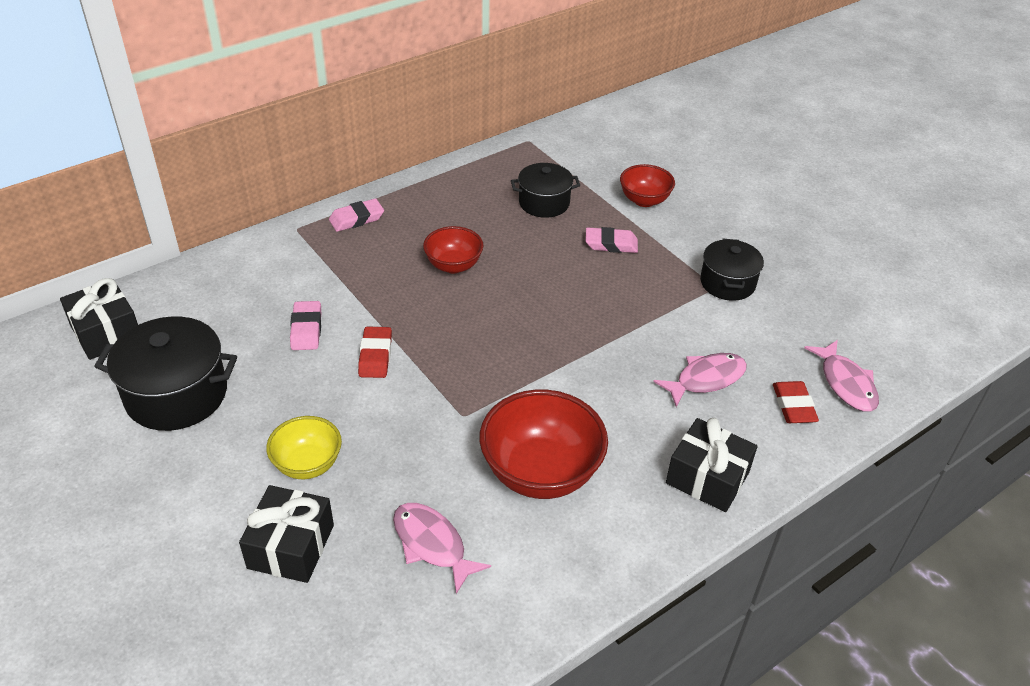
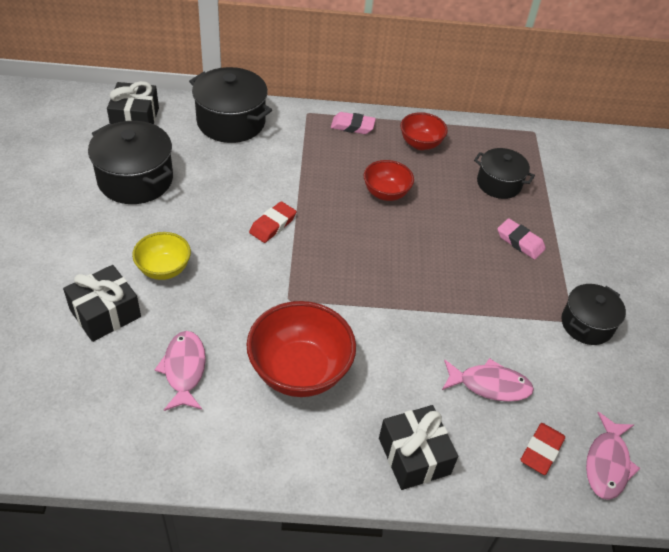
camera: 35 degrees right, 5 degrees up
pink eraser [290,301,321,350] -> none
red bowl [620,164,675,207] -> red bowl moved to [400,112,448,150]
none -> black pot [189,67,272,143]

